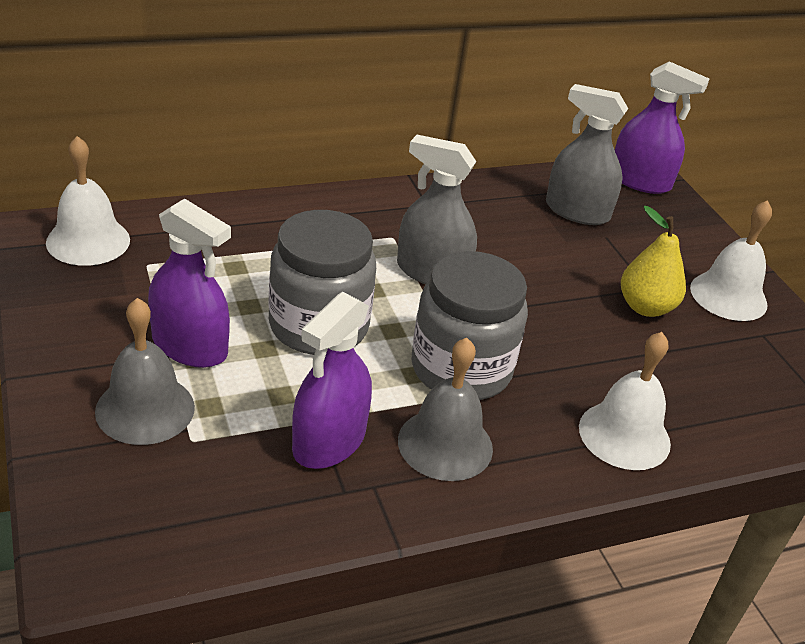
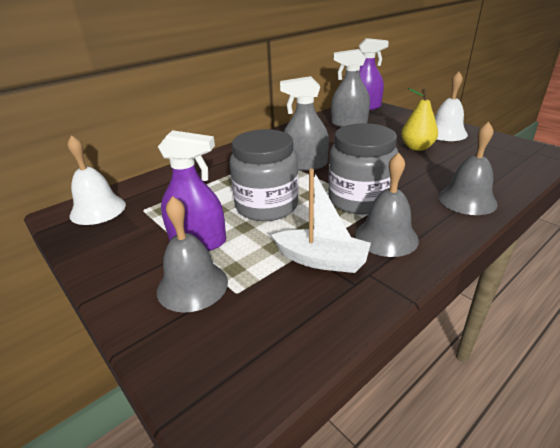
camera: 15 degrees left, 5 degrees down
purple spray bottle [292,292,372,469] -> white boat [271,168,371,273]
white bell [579,332,671,470] -> grey bell [438,122,498,215]

